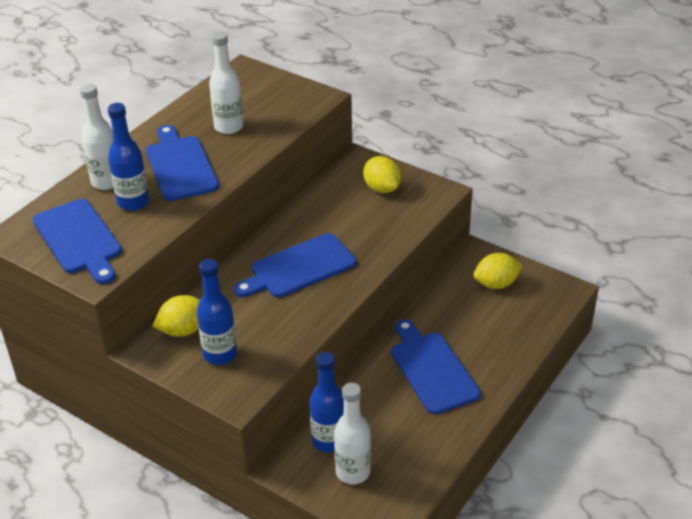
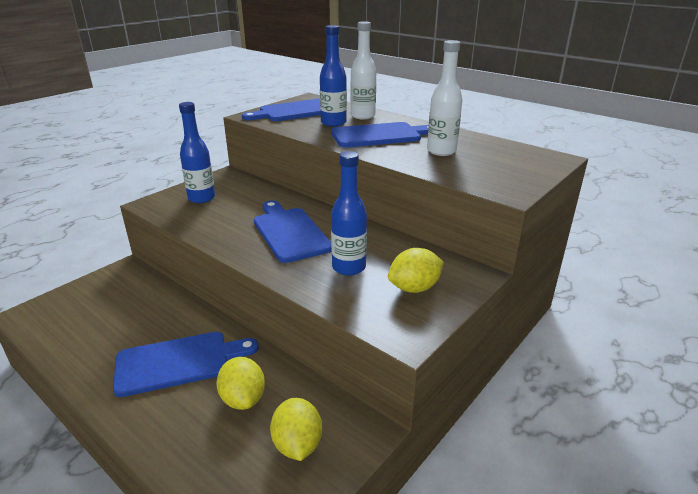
camera: 95 degrees right, 10 degrees down
yellow lemon [152,295,200,337] -> yellow lemon moved to [216,357,265,410]
blue bottle [310,352,344,453] -> blue bottle moved to [331,151,367,276]
white bottle [334,383,371,484] -> none

